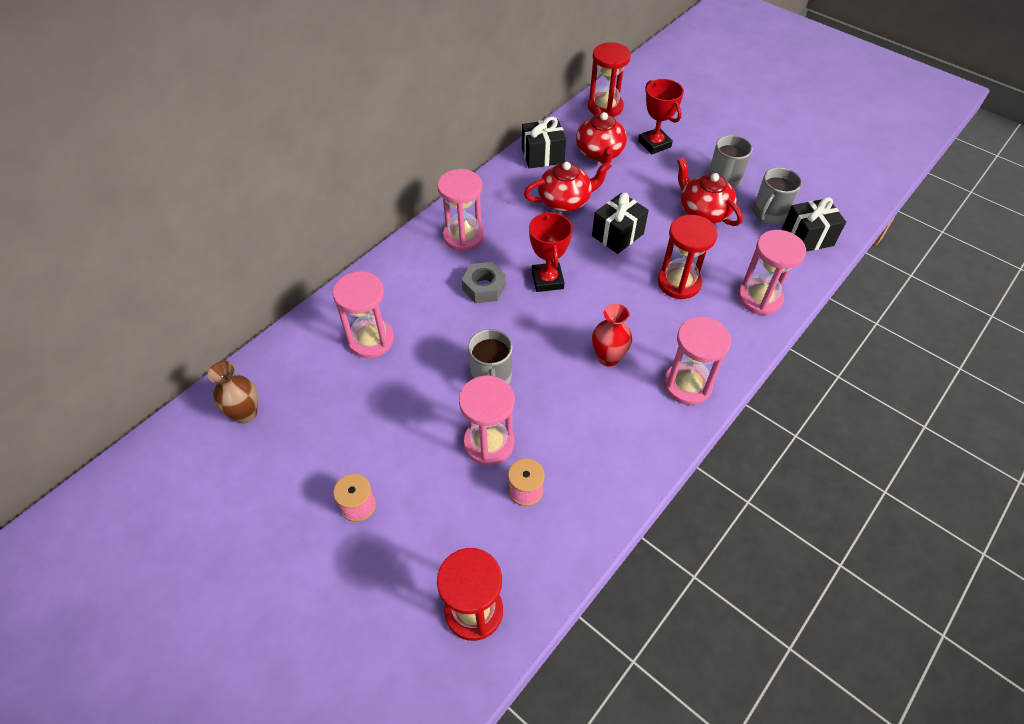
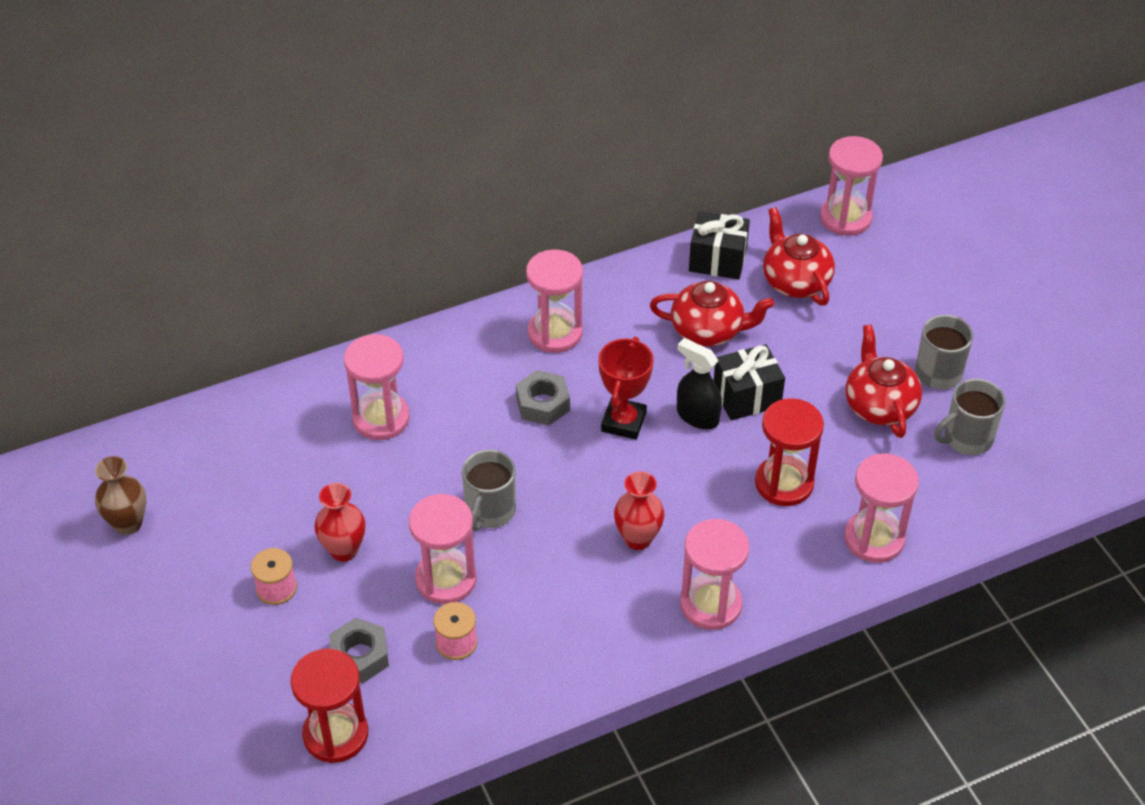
camera: 25 degrees right, 5 degrees down
brown vase [208,361,258,423] -> brown vase moved to [95,456,147,535]
red teapot [576,107,627,164] -> red teapot turned 135 degrees clockwise [763,207,835,306]
red hourglass [588,42,631,117] -> pink hourglass [820,136,883,236]
red trophy [638,79,684,154] -> none
black gift [782,197,846,252] -> none
none -> red vase [314,483,366,562]
none -> grey nut [329,618,389,683]
none -> black spray bottle [677,338,722,429]

